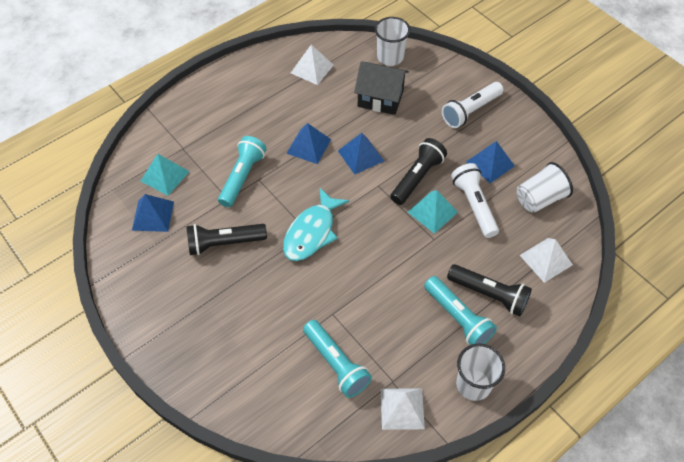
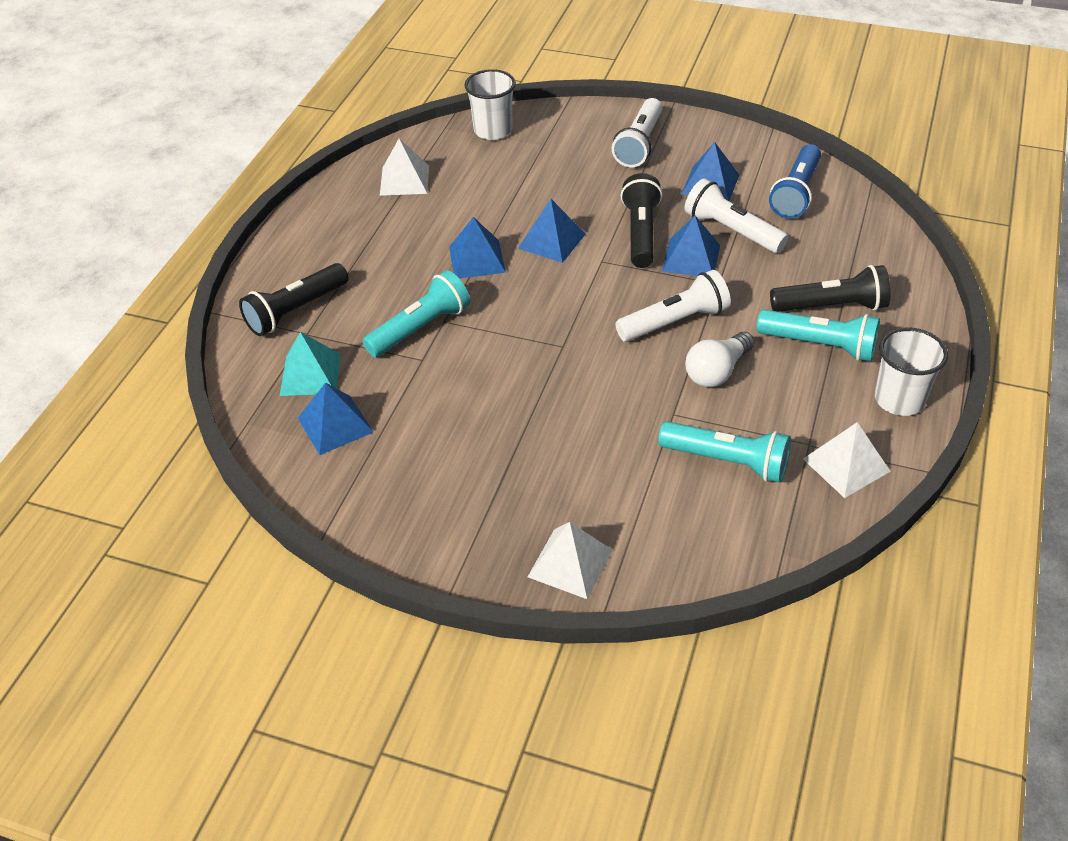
camera: 30 degrees left, 10 degrees down
black flashlight [186,224,267,255] -> black flashlight moved to [239,263,348,336]
turquoise flashlight [218,136,267,207] -> turquoise flashlight turned 60 degrees clockwise [362,270,470,357]
turquoise fish [283,187,349,261] -> none
black house [354,62,409,115] -> none
turquoise pyramid [408,190,458,234] -> blue pyramid [662,215,720,276]
white cup [517,162,573,213] -> blue flashlight [769,144,821,219]
white pyramid [520,238,573,283] -> white pyramid moved to [528,522,613,599]
none -> white flashlight [616,270,731,342]
none -> white light bulb [685,332,754,387]

